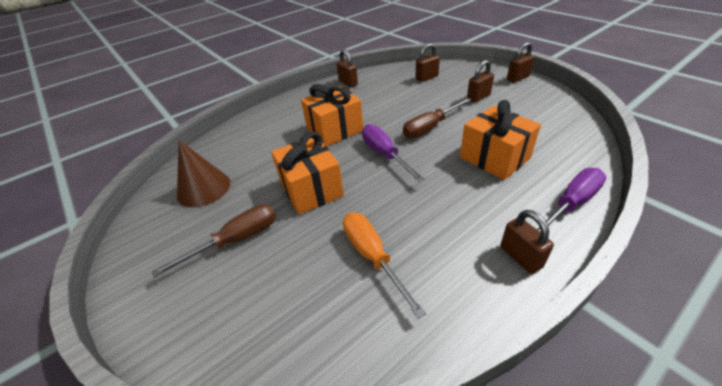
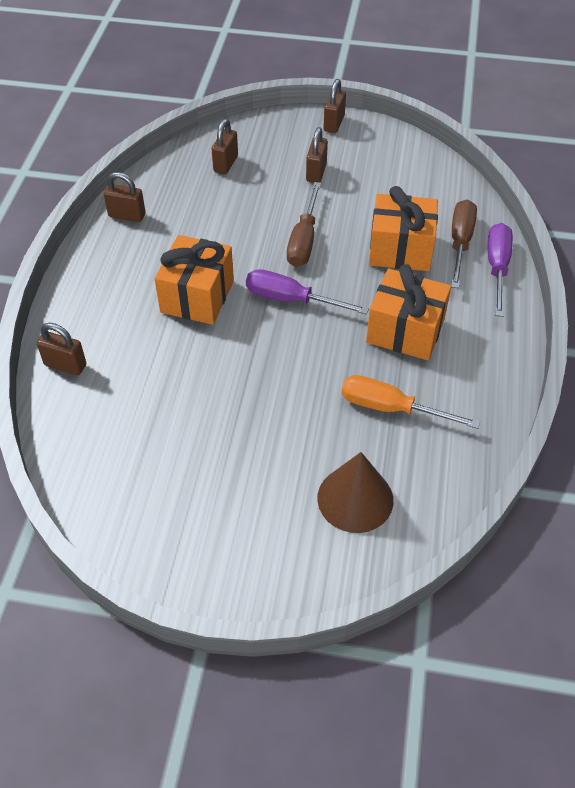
camera: 45 degrees left, 10 degrees up
brown screwdriver [151,204,276,278] -> brown screwdriver moved to [451,199,477,288]
brown cone [177,140,230,207] -> brown cone moved to [317,452,393,533]
orange gift [271,132,344,215] -> orange gift moved to [366,264,451,360]
brown padlock [500,210,554,274] -> brown padlock moved to [37,323,86,375]

